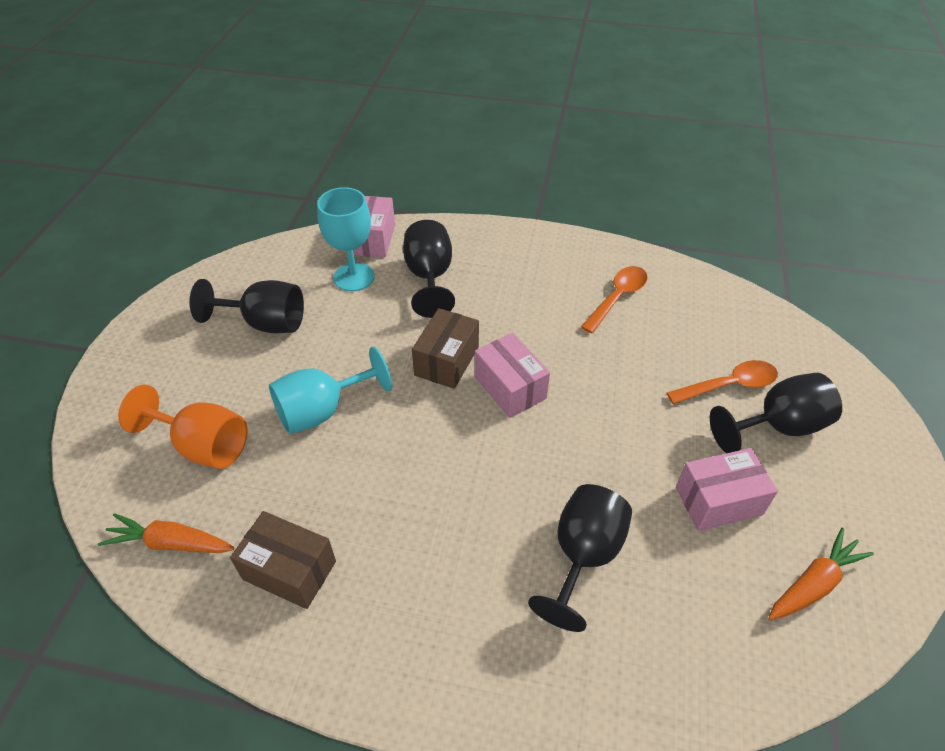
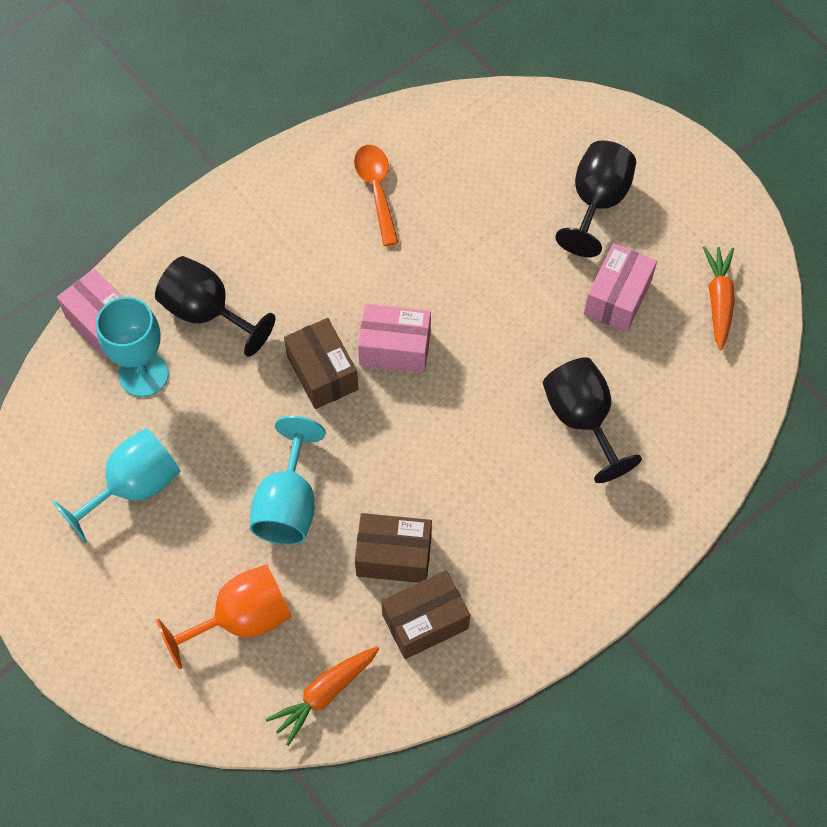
camera: 50 degrees left, 15 degrees up
black goblet [189,279,304,333] -> turquoise goblet [53,428,181,543]
orange spoon [667,360,778,404] -> none
none -> brown box [355,513,432,583]

